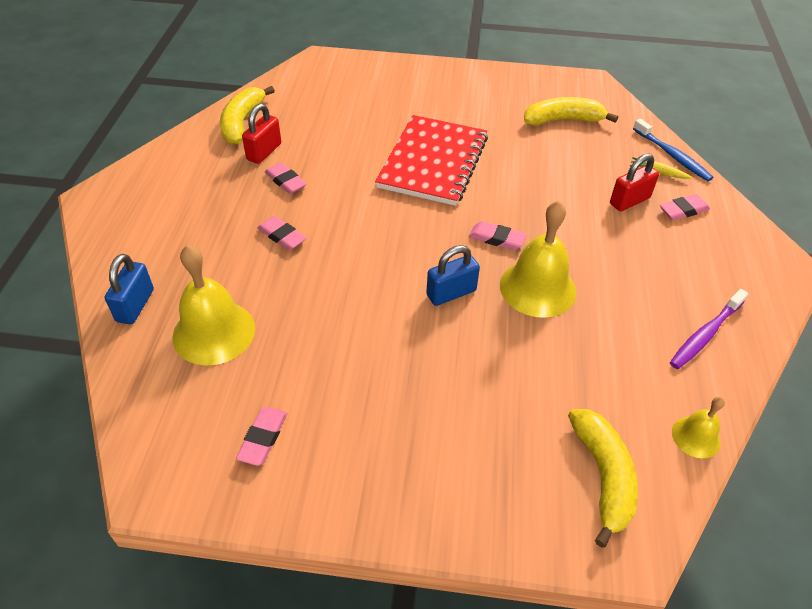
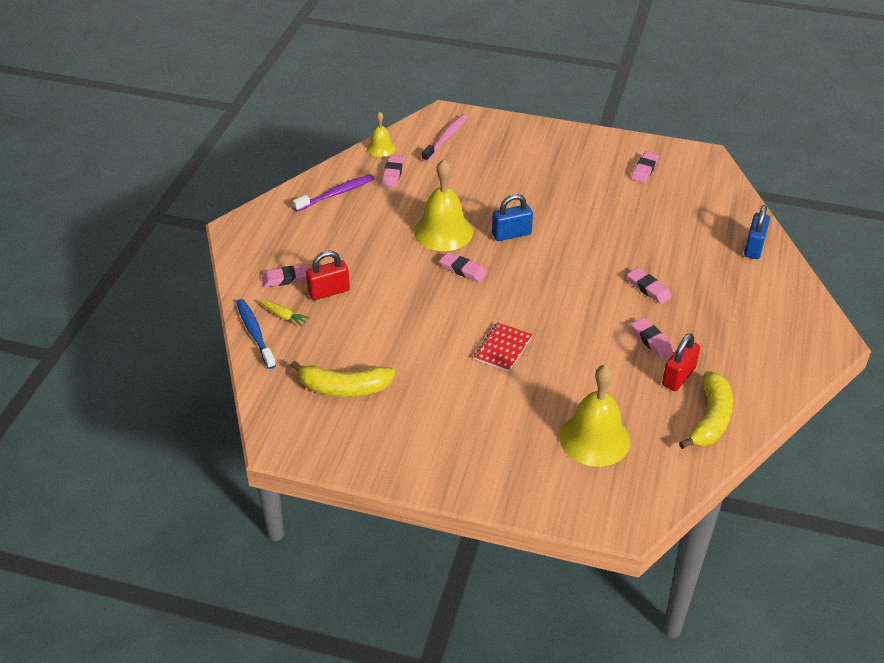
camera: 170 degrees left, 5 degrees down
yellow bell [172,245,255,365] -> yellow bell moved to [559,364,631,467]
red notebook [375,115,488,206] -> red notebook [474,322,532,372], size x0.47
yellow banana [568,409,638,548] -> pink toothbrush [422,114,468,162]
none -> pink eraser [381,155,404,187]

